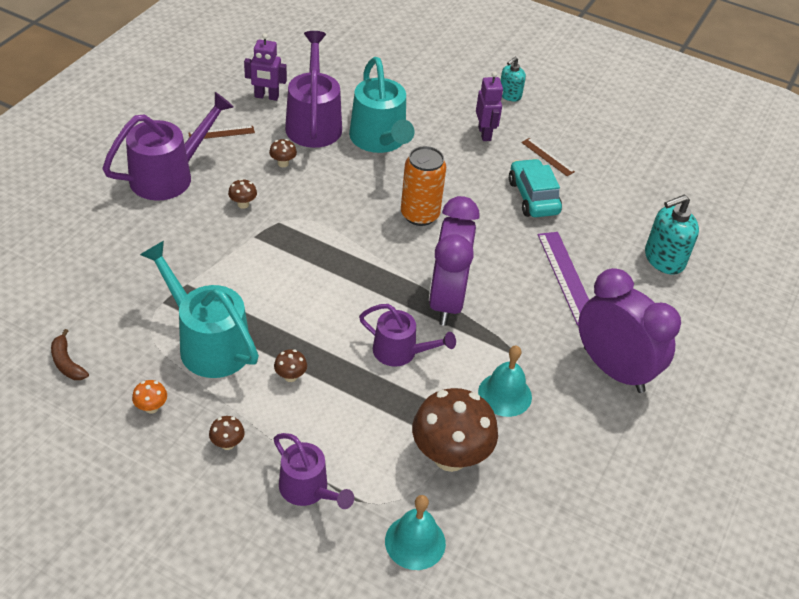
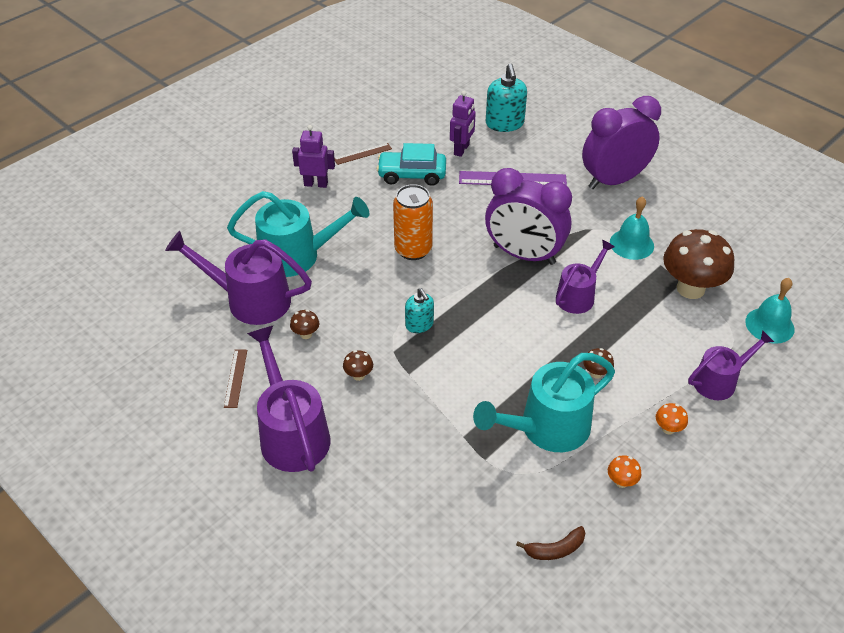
camera: 70 degrees left, 0 degrees up
brown mushroom [209,416,245,450] -> orange mushroom [656,403,688,435]
purple robot [244,33,287,101] -> purple robot moved to [450,91,476,157]
turquoise soap dispenser [500,57,526,102] -> turquoise soap dispenser moved to [405,288,434,333]

